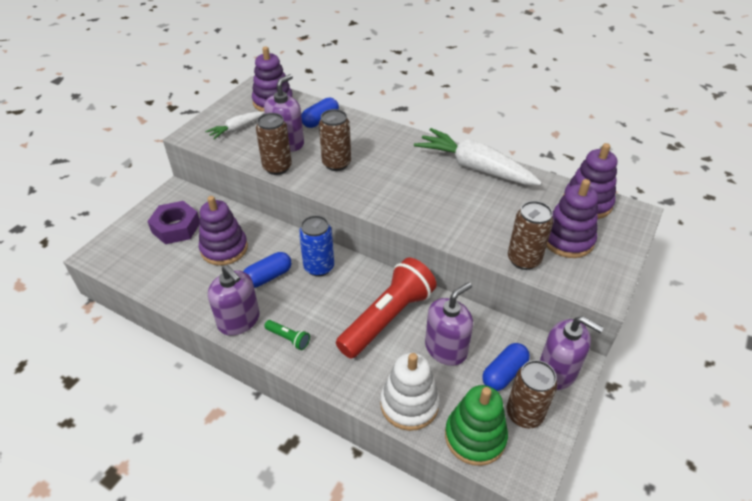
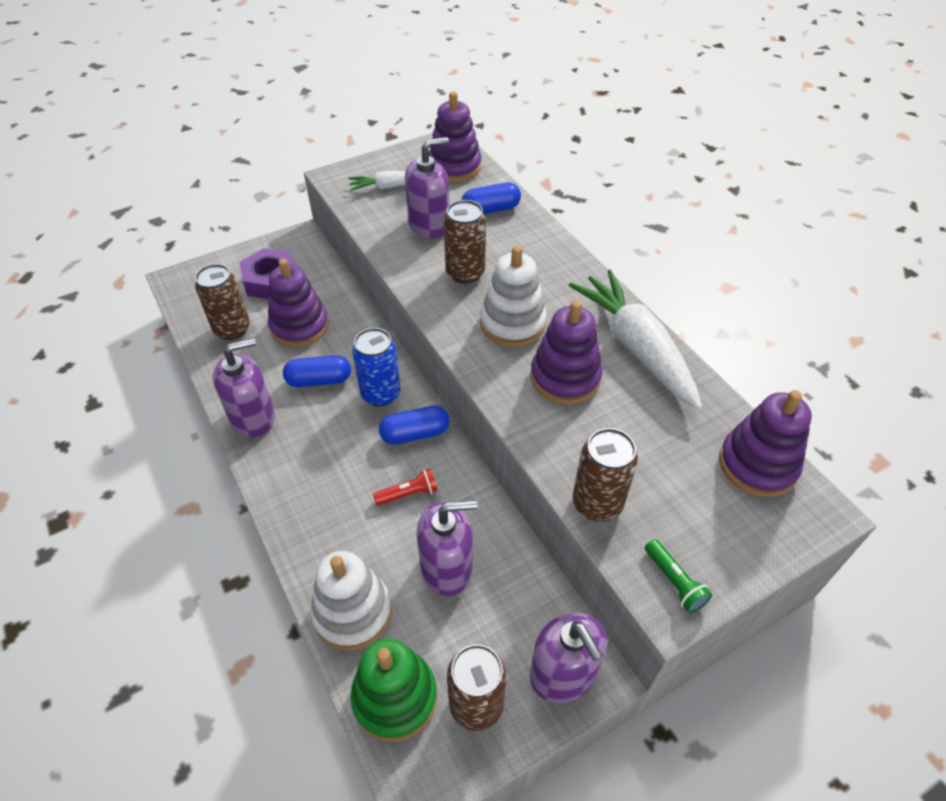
camera: 30 degrees right, 5 degrees up
purple soap dispenser [208,265,260,336] -> purple soap dispenser turned 105 degrees counterclockwise [213,338,275,437]
brown can [256,113,292,175] -> brown can moved to [195,264,250,340]
green flashlight [264,320,310,350] -> green flashlight moved to [645,539,712,613]
red flashlight [336,258,437,359] -> red flashlight [373,468,438,506], size x0.41
blue capsule [482,343,530,391] -> blue capsule moved to [379,406,450,445]
purple stacking toy [547,179,598,258] -> purple stacking toy moved to [531,300,603,404]
none -> white stacking toy [480,246,547,347]

